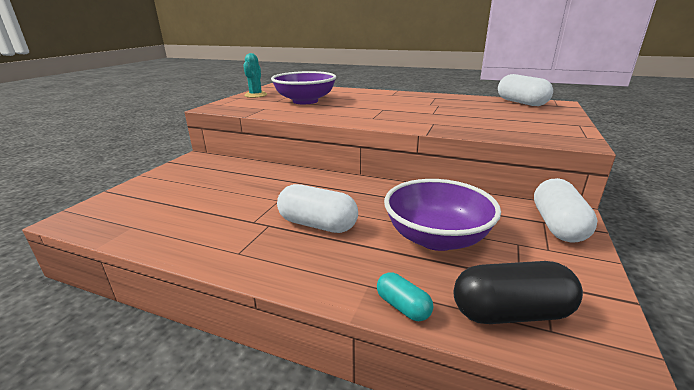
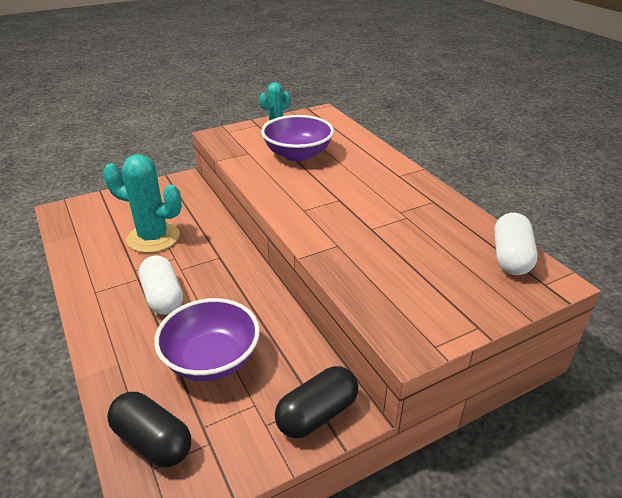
camera: 40 degrees right, 10 degrees up
turquoise capsule [377,272,433,321] -> none
white capsule [534,178,598,243] -> black capsule [275,366,358,438]
none -> turquoise cactus [103,154,182,253]

